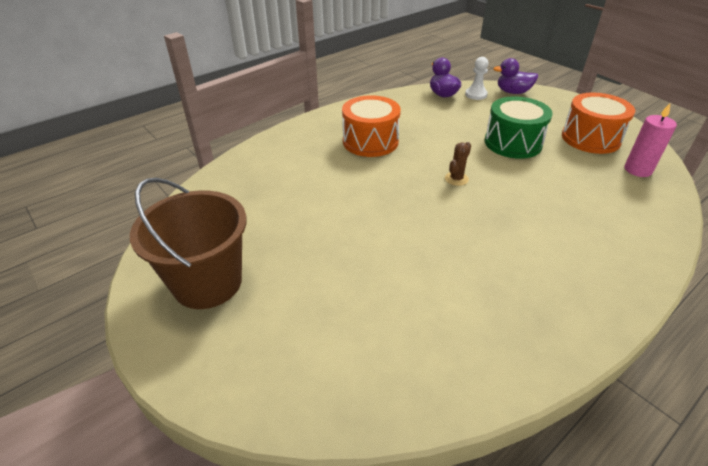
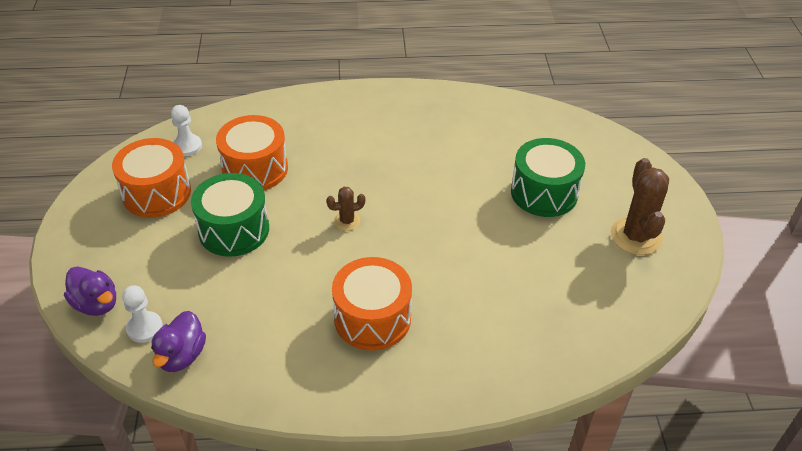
camera: 145 degrees left, 5 degrees up
brown bucket [130,178,247,309] -> brown cactus [610,158,669,255]
pink candle [625,103,677,177] -> white pawn [171,105,202,156]
none -> orange drum [216,115,288,190]
none -> green drum [511,138,585,217]

